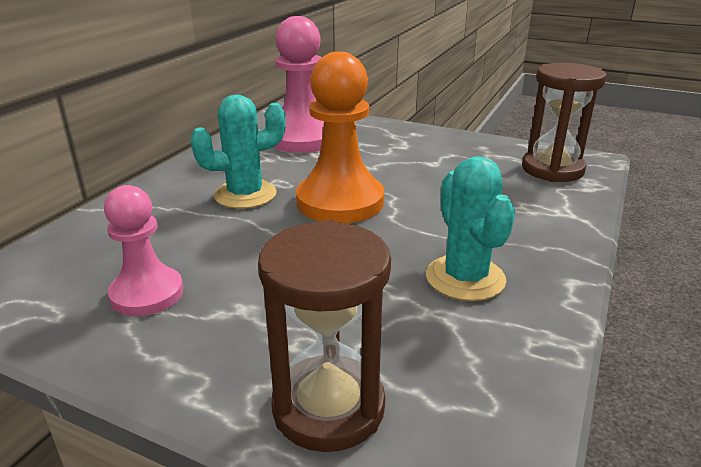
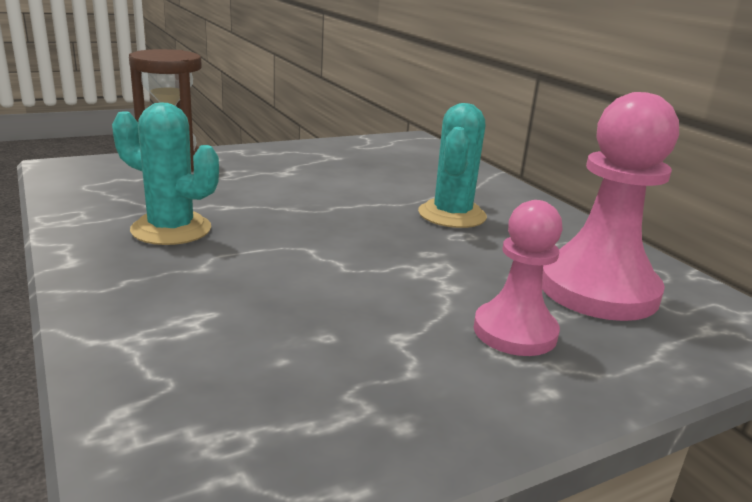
camera: 125 degrees right, 5 degrees down
pink pawn [104,185,183,316] -> pink pawn moved to [474,200,563,356]
orange pawn [296,52,384,223] -> none
brown hourglass [522,63,607,182] -> none

